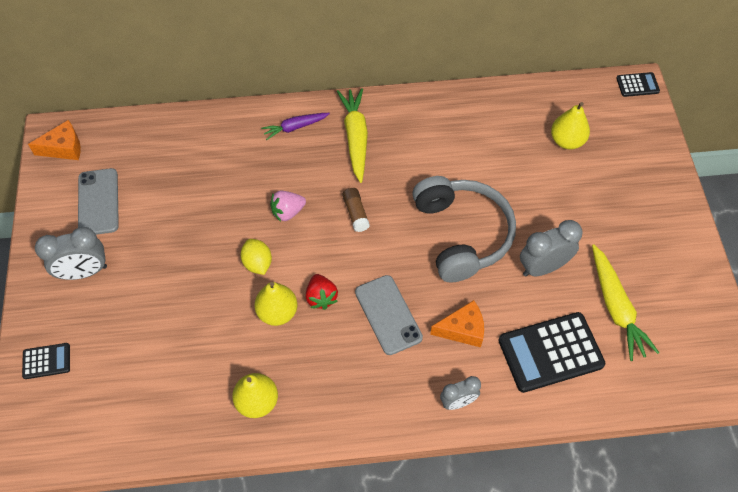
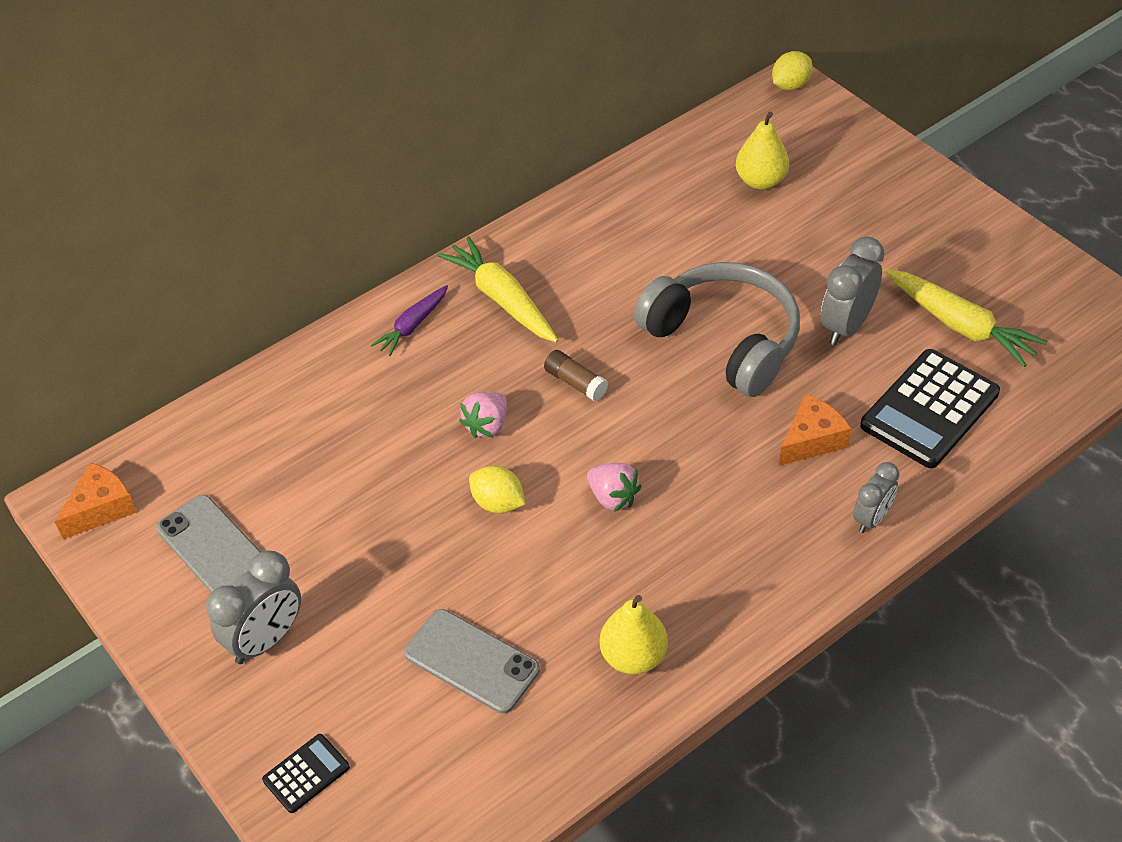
camera: 30 degrees left, 10 degrees down
yellow pear [254,282,297,326] -> none
red strawberry [306,274,338,310] -> pink strawberry [587,463,641,512]
grey phone [355,275,423,355] -> grey phone moved to [404,609,540,714]
black calculator [616,72,660,97] -> yellow lemon [772,51,813,90]

